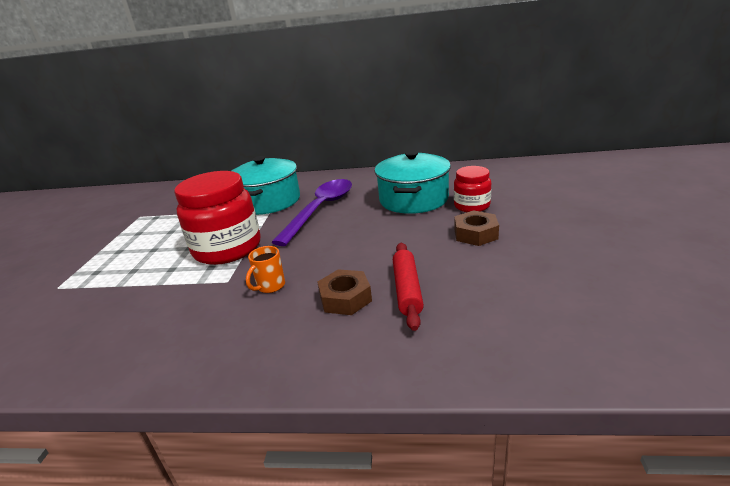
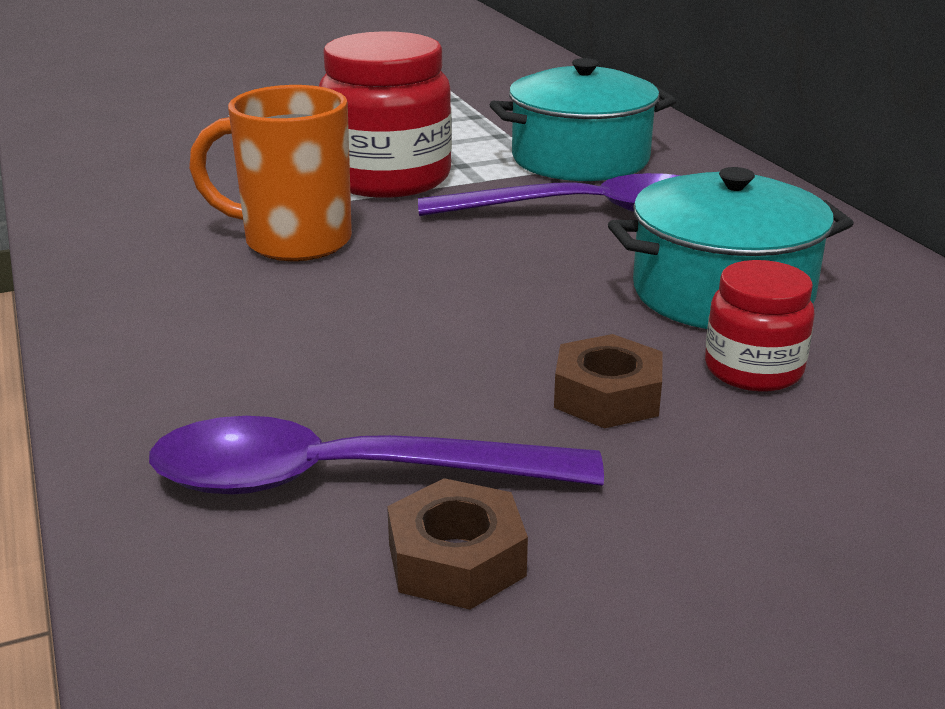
camera: 60 degrees right, 0 degrees up
orange mug [246,246,285,293] -> orange mug [189,85,352,261], size x2.11
brown nut [317,269,372,315] -> brown nut moved to [387,478,528,610]
red rolling pin [393,243,424,331] -> none
none -> purple spoon [149,416,604,494]

